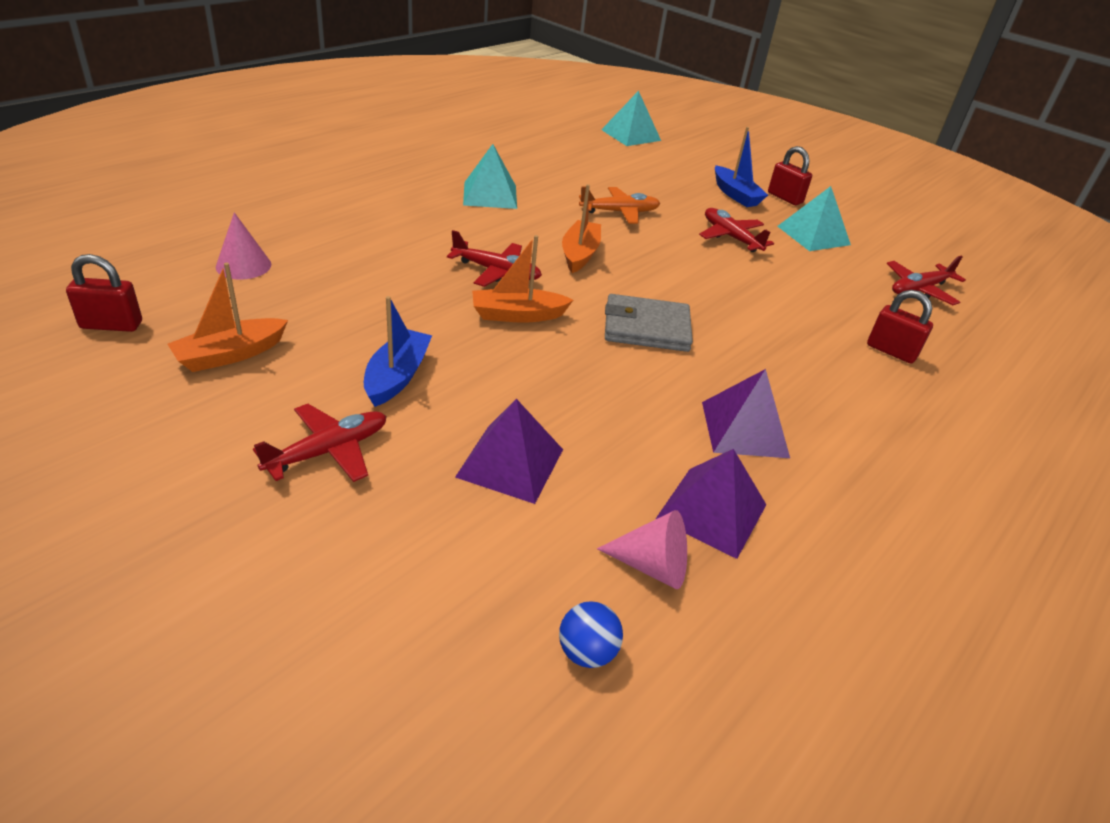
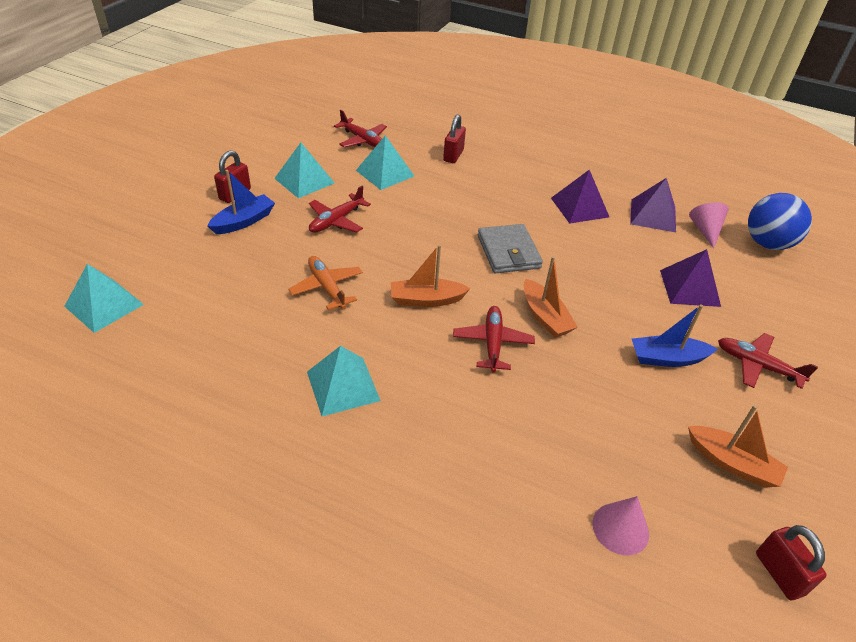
camera: 105 degrees left, 5 degrees up
blue ball [559,601,623,668] -> blue ball [748,193,812,250], size x2.01
none -> turquoise pyramid [356,135,414,190]

